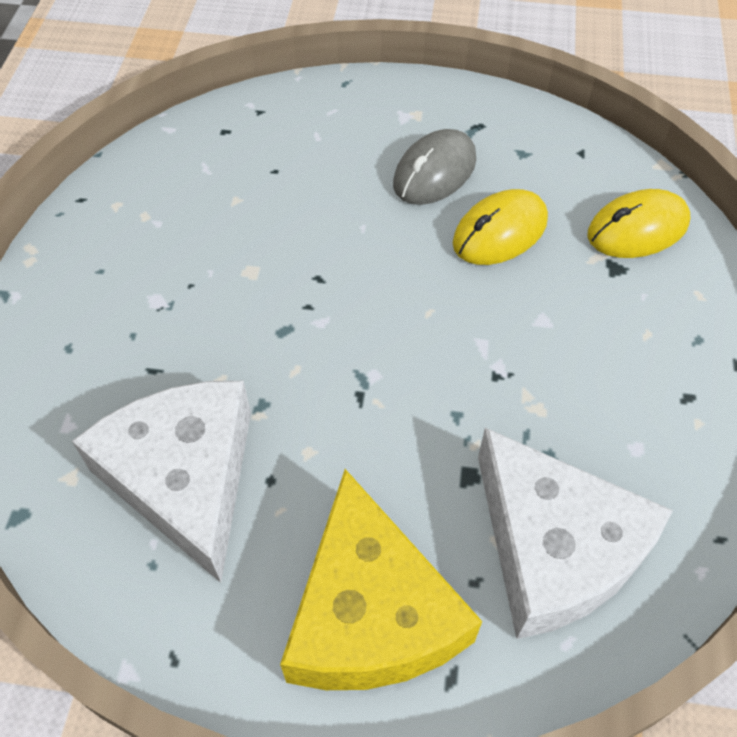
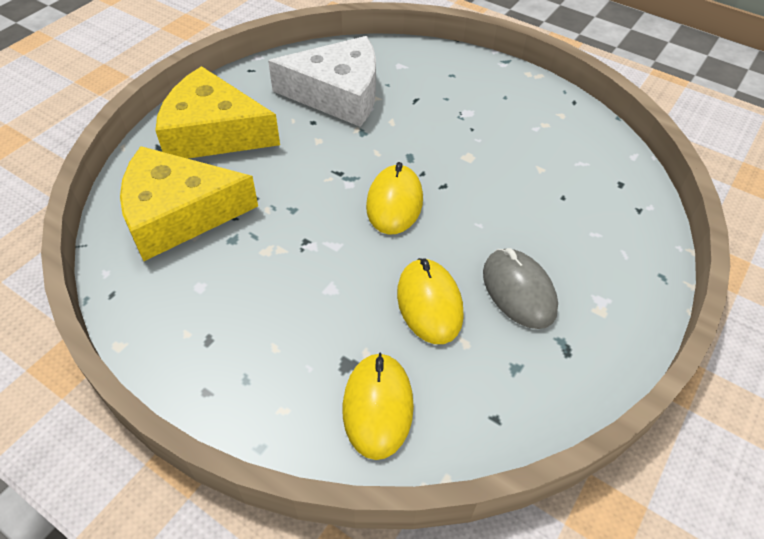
camera: 115 degrees right, 5 degrees down
white cheese [478,428,673,639] -> yellow cheese [120,146,258,261]
none -> yellow mouse [366,162,423,234]

